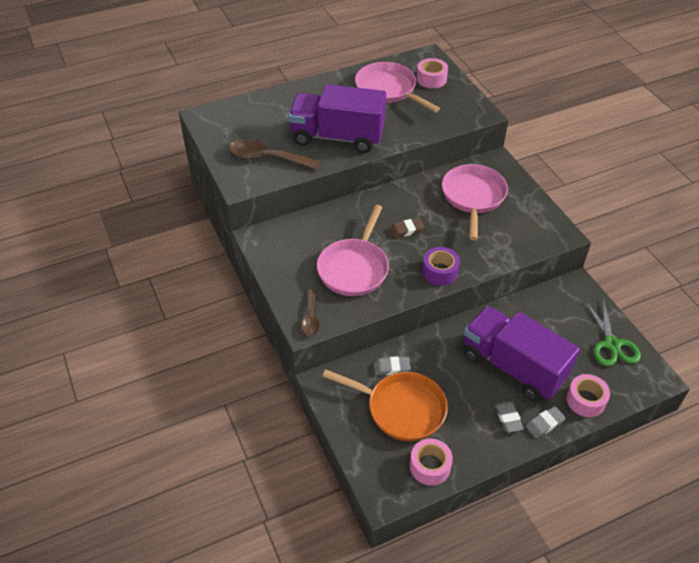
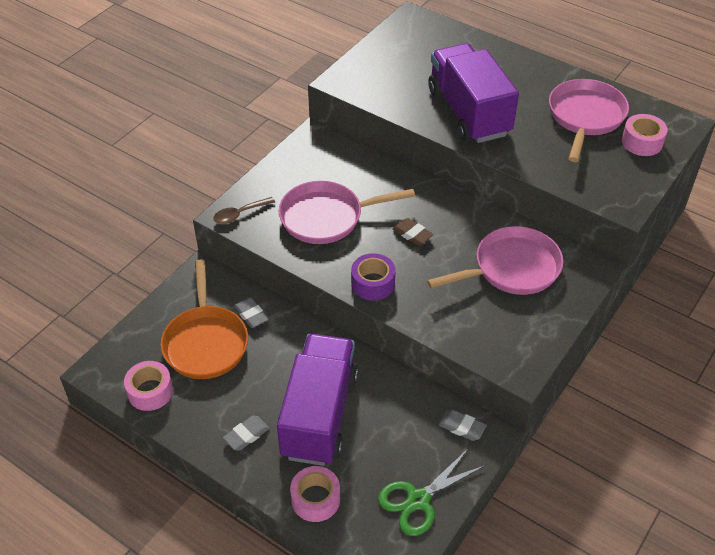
camera: 60 degrees right, 0 degrees up
brown spoon [229,139,321,170] -> none
grey eraser [526,406,566,438] -> grey eraser moved to [439,409,487,441]

